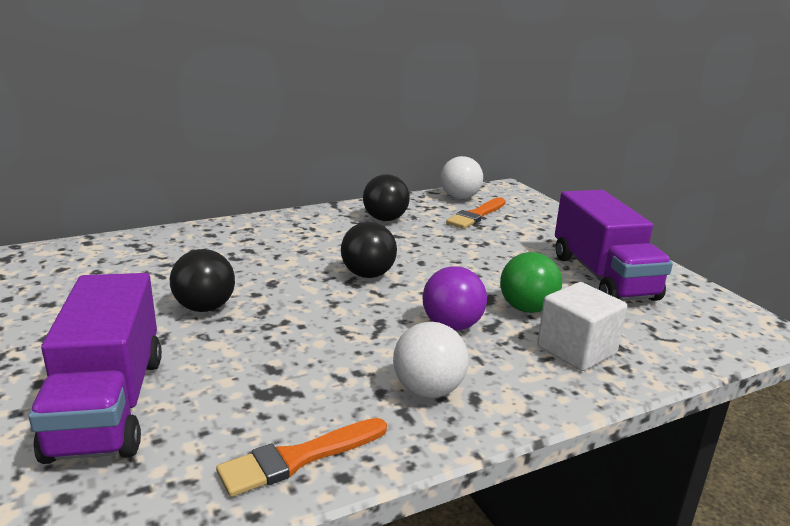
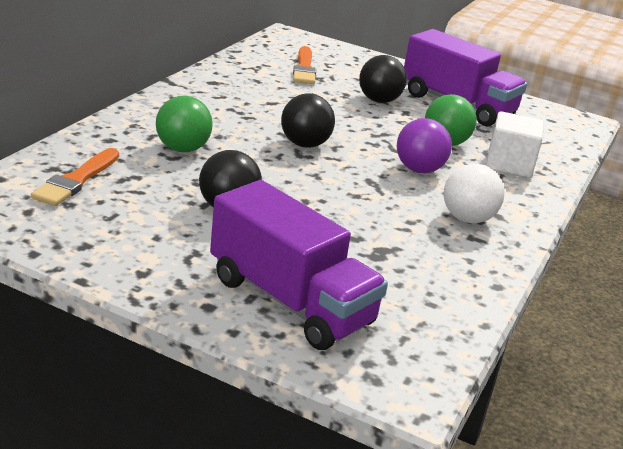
camera: 40 degrees left, 5 degrees up
orange brush [216,418,387,497] -> orange brush moved to [31,148,119,206]
black ball [363,174,410,221] -> black ball moved to [359,55,407,103]
white ball [441,156,483,199] -> none
none -> green ball [156,96,213,152]

